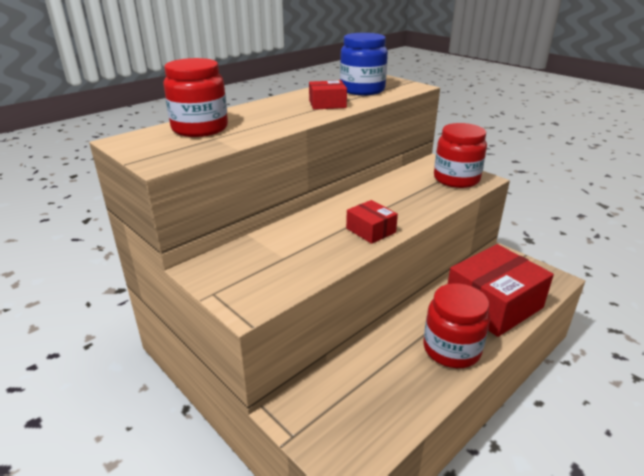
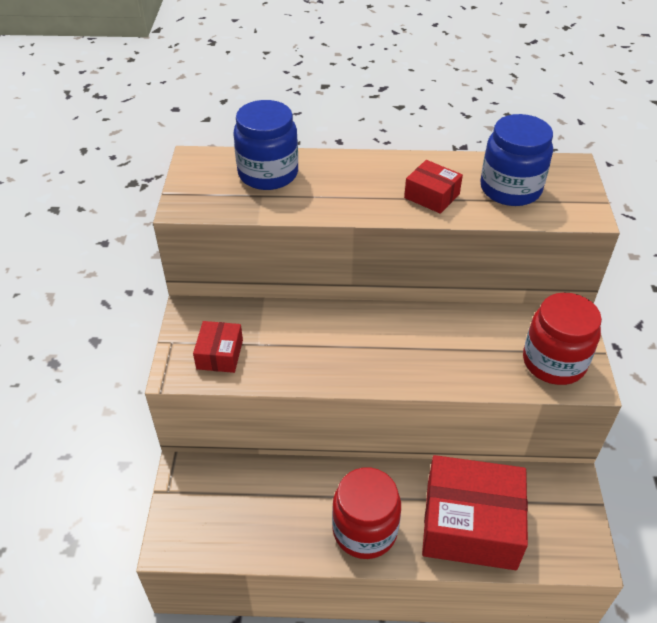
camera: 45 degrees right, 15 degrees up
red jar [163,58,228,137] -> blue jar [233,100,298,190]
red box [346,200,398,244] -> red box moved to [193,321,243,373]

